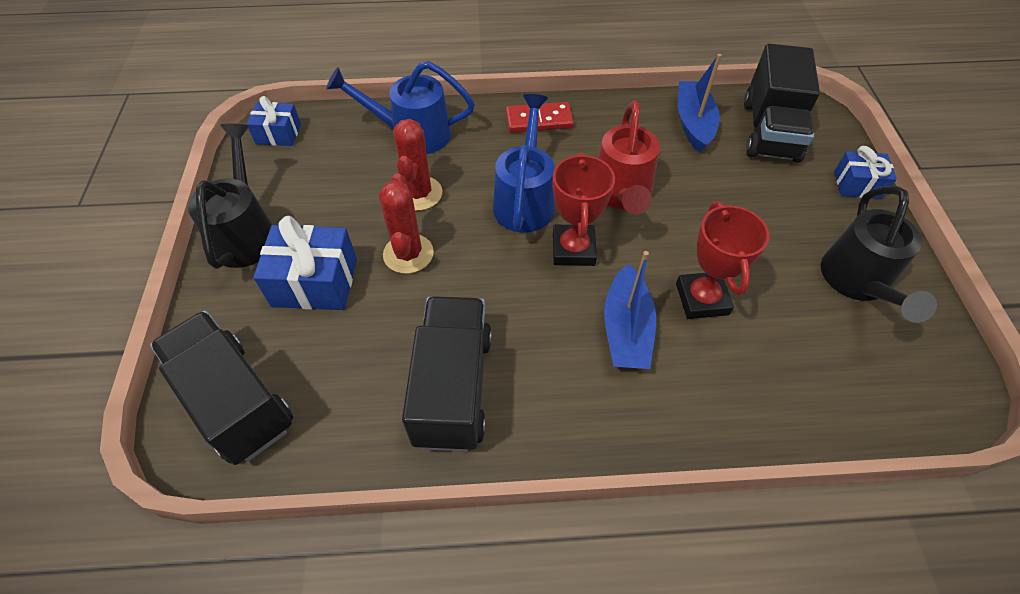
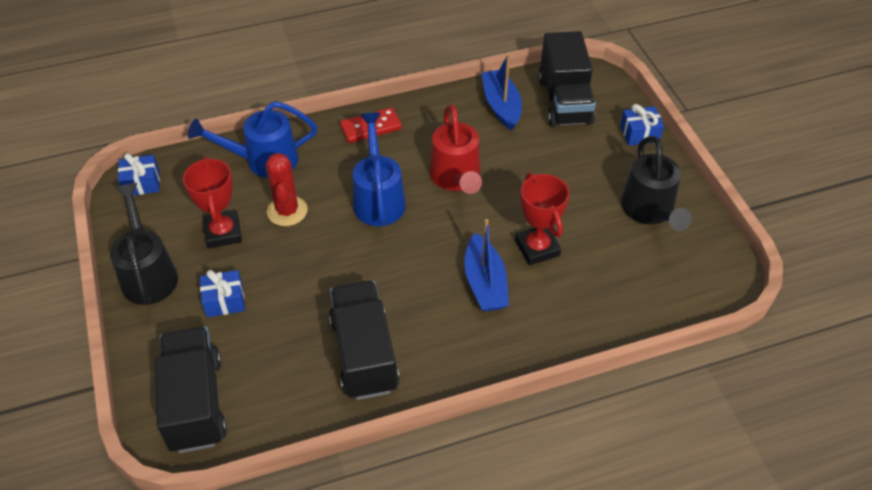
camera: 15 degrees left, 5 degrees down
black truck [150,311,293,465] -> black truck turned 45 degrees clockwise [155,327,227,453]
blue gift [253,216,357,310] -> blue gift [200,270,245,317], size x0.62
red cactus [379,173,434,274] -> none
red trophy [552,152,615,266] -> red trophy moved to [183,157,242,248]

